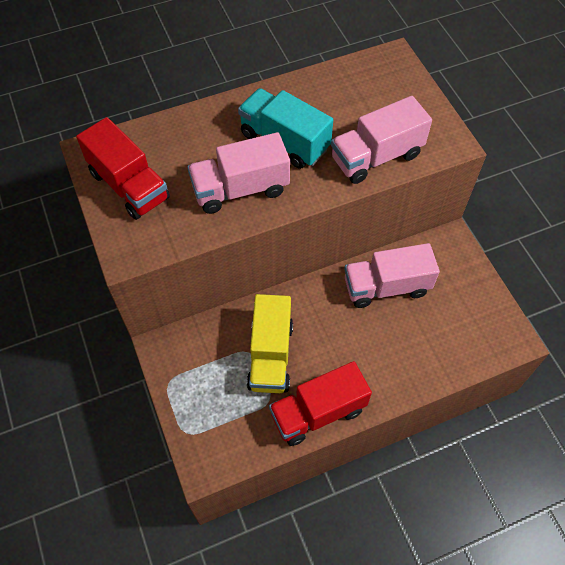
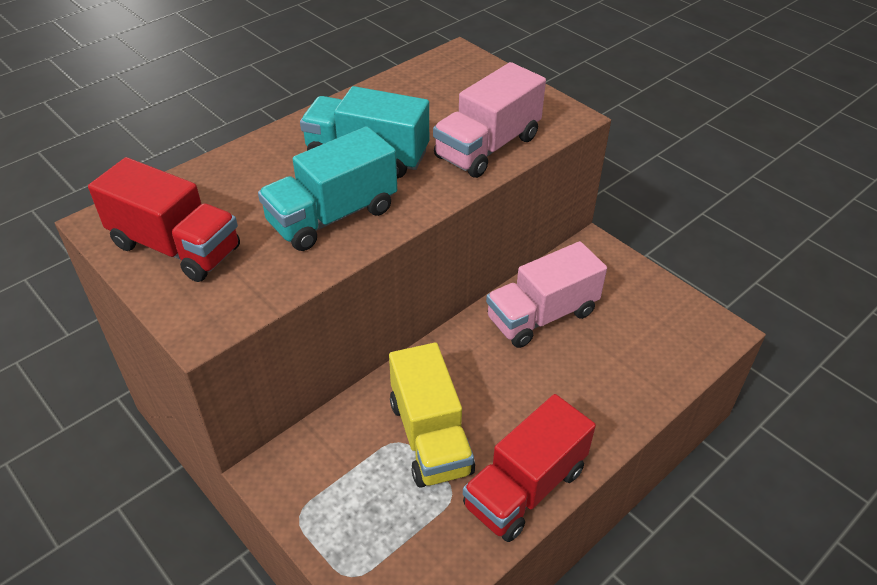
camera: 20 degrees left, 15 degrees down
pink truck [187,132,290,214] -> turquoise truck [258,126,397,251]

